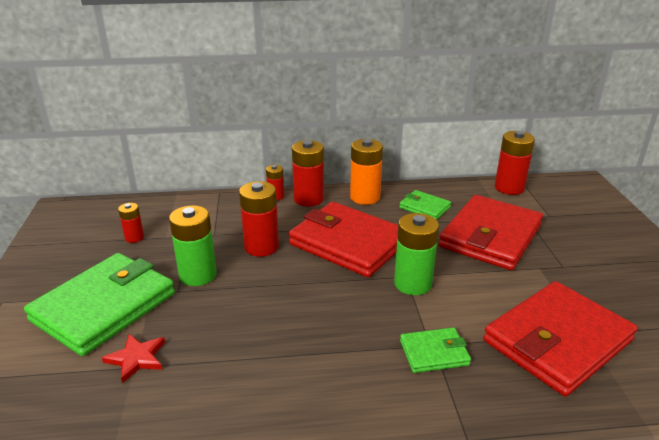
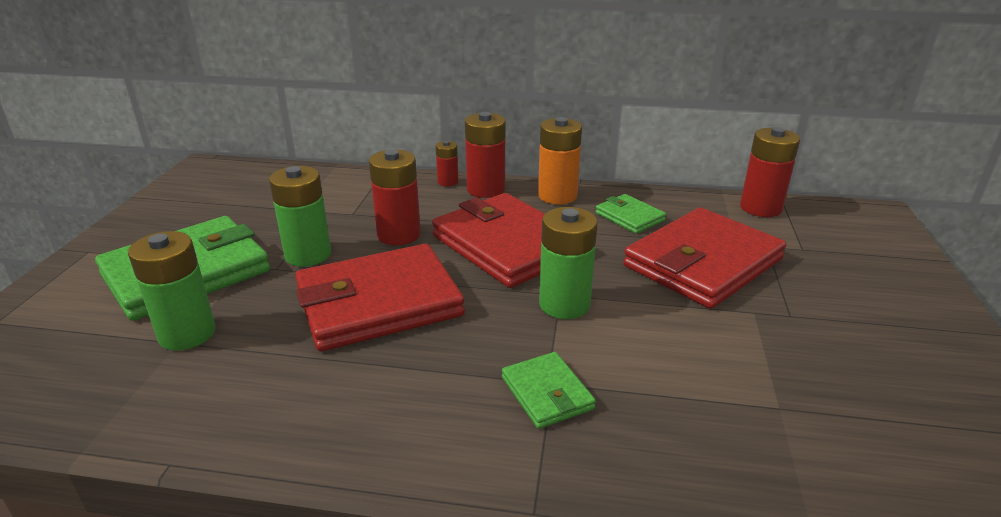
camera: 15 degrees right, 0 degrees up
red star [102,334,165,383] -> green battery [128,231,215,351]
red battery [118,203,144,243] -> none
green wallet [400,328,471,373] -> green wallet turned 60 degrees clockwise [502,352,596,429]
red wallet [483,281,638,396] -> red wallet moved to [295,244,465,351]

